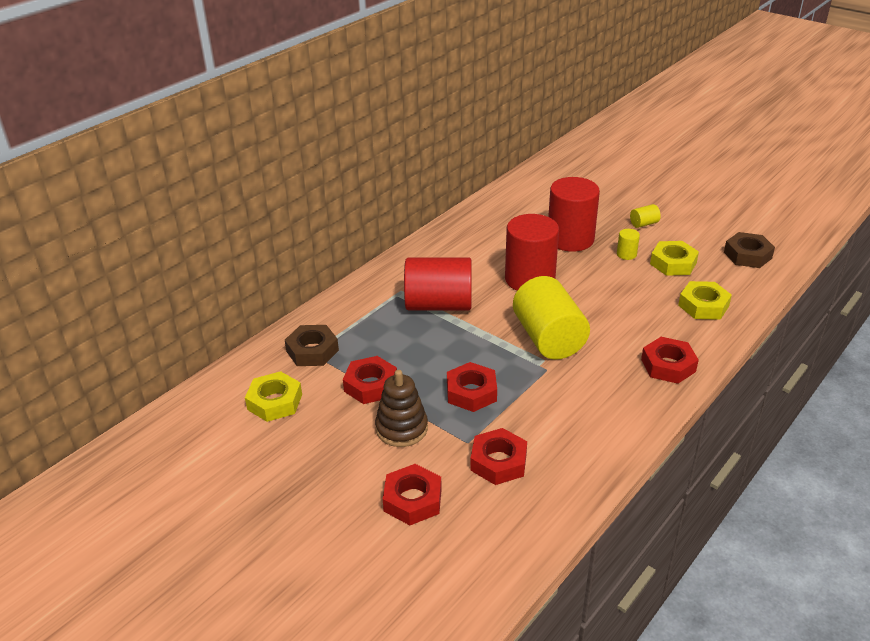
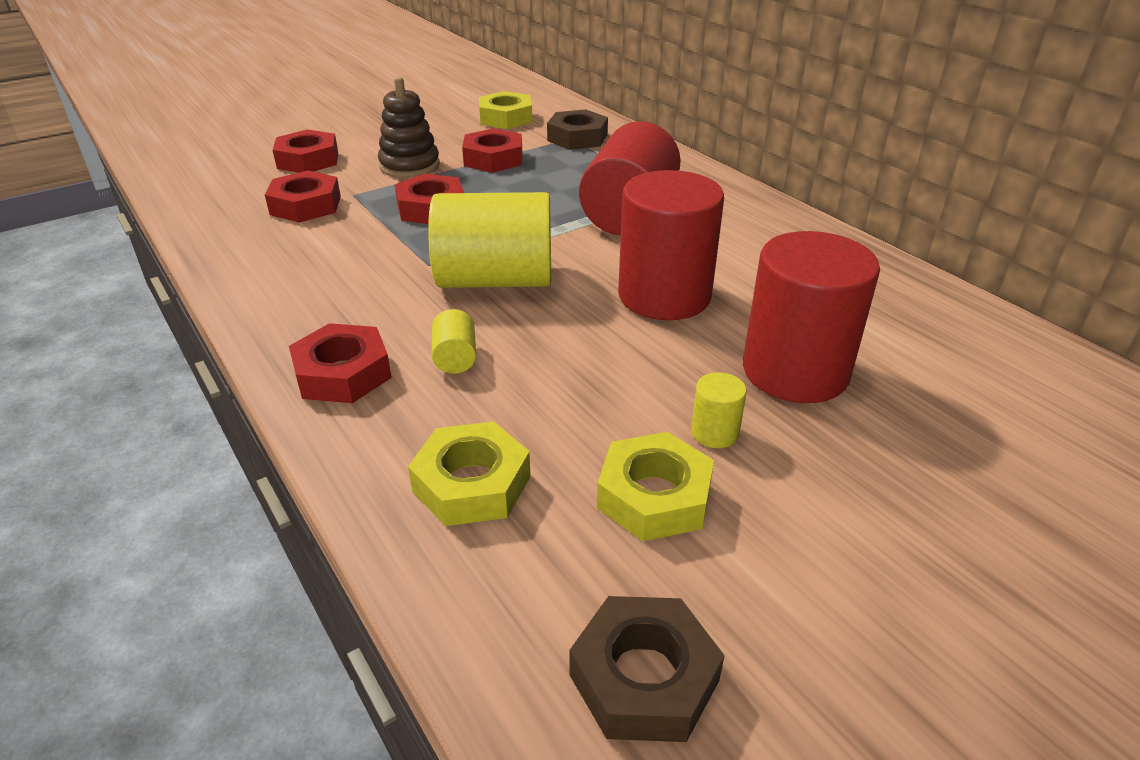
camera: 105 degrees right, 0 degrees up
yellow cylinder [630,204,661,228] -> yellow cylinder moved to [432,309,476,374]

